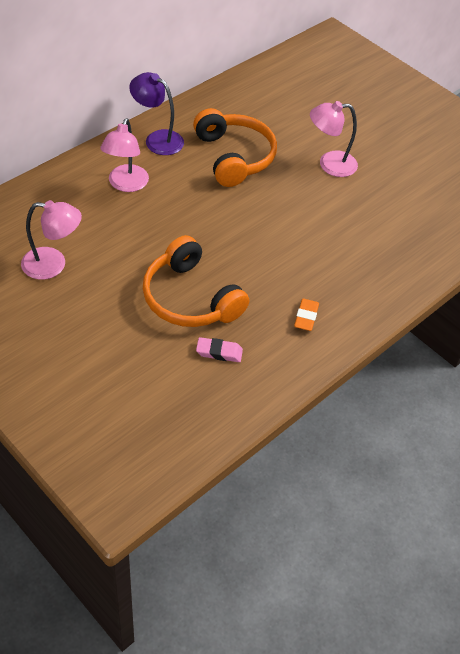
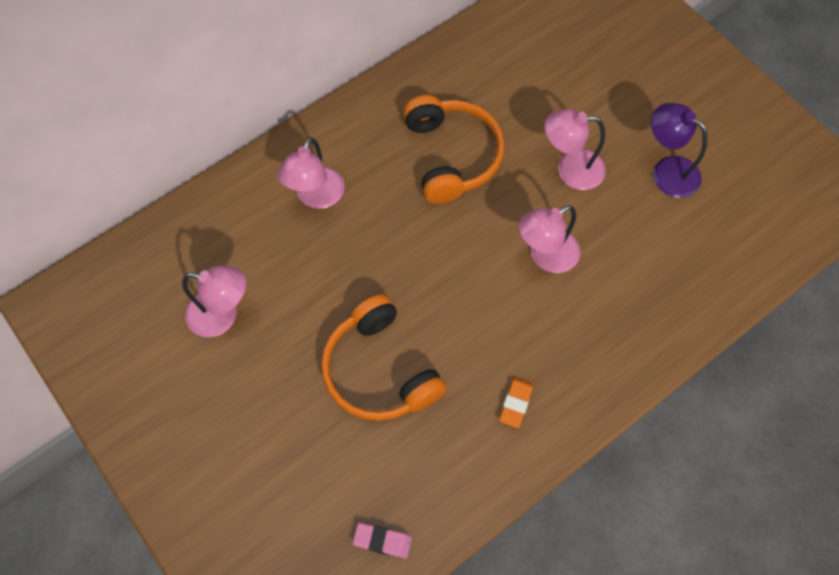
camera: 10 degrees right, 15 degrees up
purple lamp [129,72,184,155] -> purple lamp moved to [651,103,707,198]
pink eraser [196,337,243,362] -> pink eraser moved to [353,523,412,558]
none -> pink lamp [519,205,580,273]

